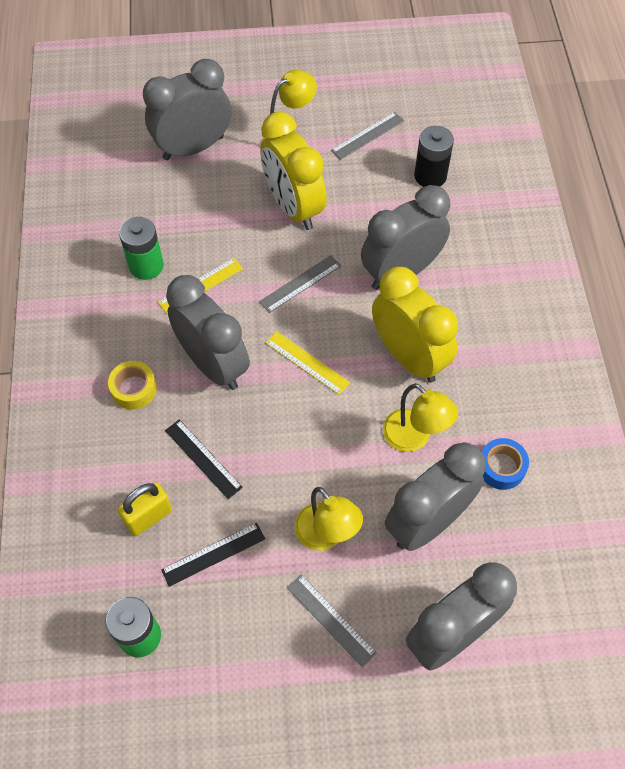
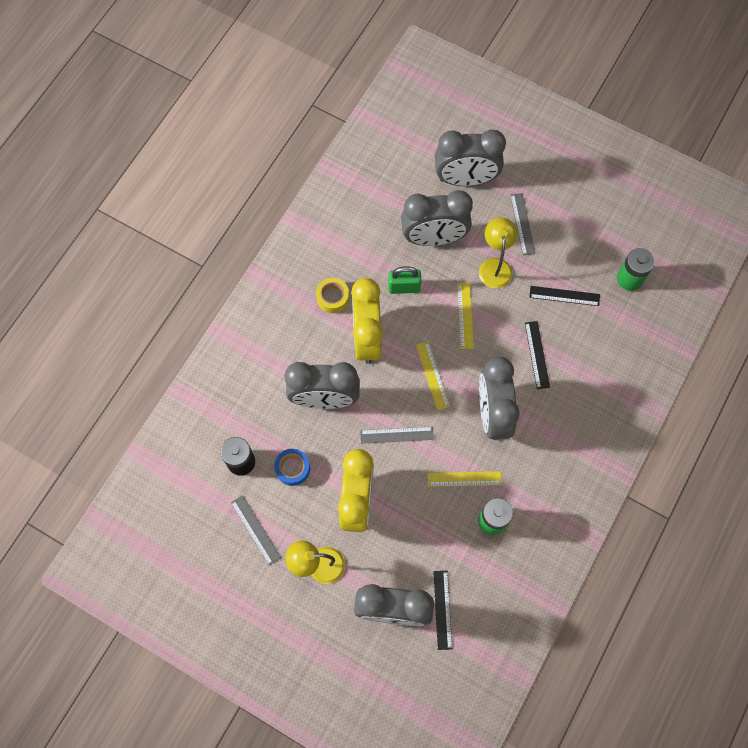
camera: 145 degrees left, 10 degrees up
yellow tape [108,361,157,410] -> yellow tape moved to [316,278,349,313]
yellow padlock [118,482,172,536] -> none
grey ruler [331,112,404,160] -> grey ruler turned 60 degrees clockwise [231,495,281,566]
yellow lamp [383,383,458,452] -> green padlock [388,266,421,294]
blue tape [482,438,529,490] -> blue tape moved to [274,449,310,486]
none -> black ruler [433,571,452,650]
none -> yellow ruler [457,283,474,349]

